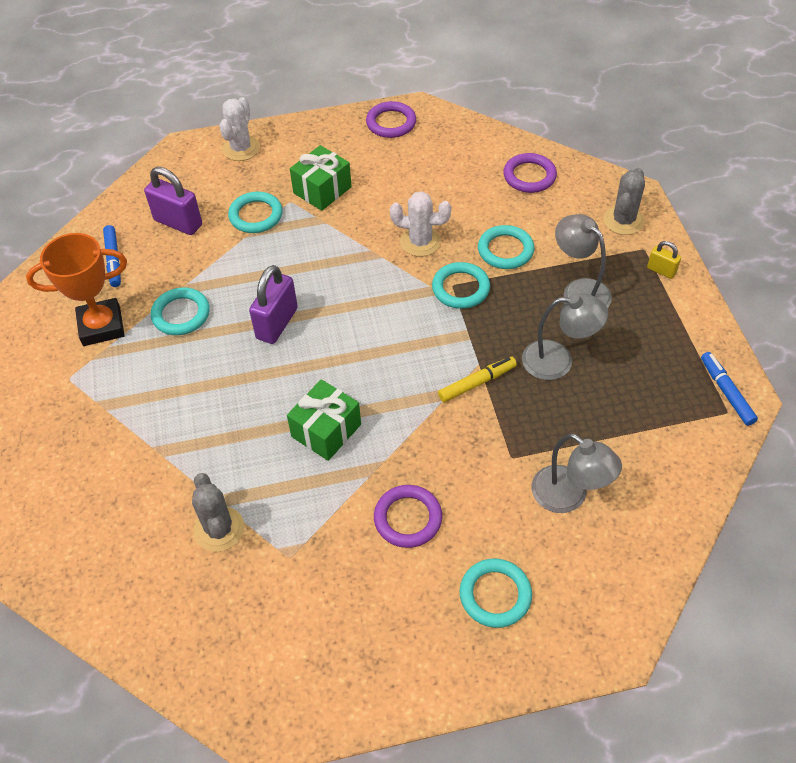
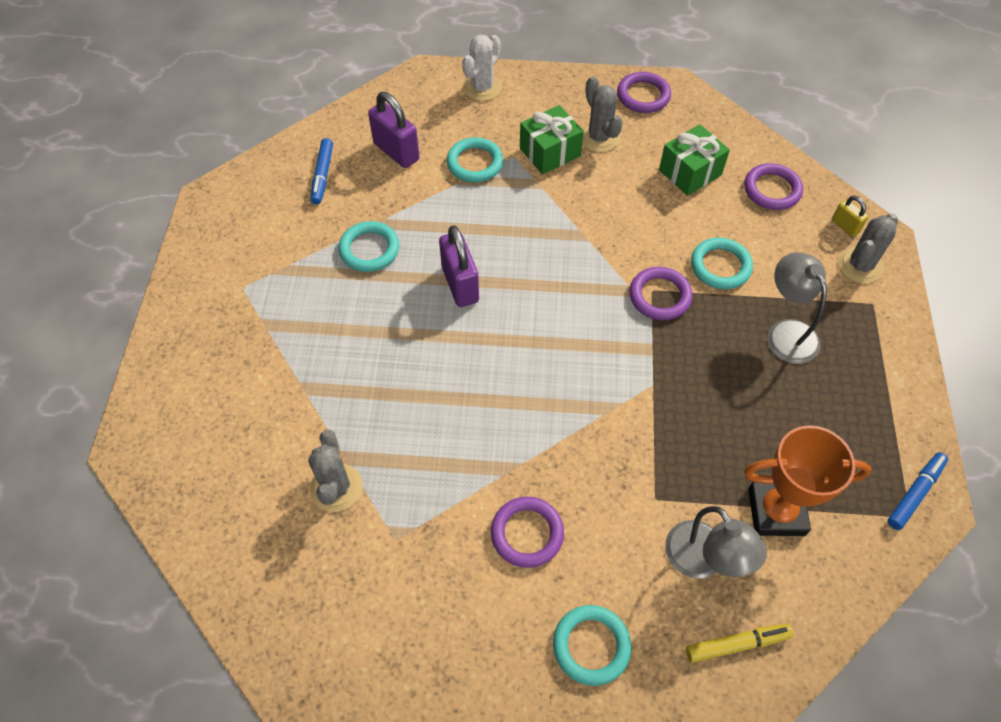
camera: 15 degrees right, 5 degrees up
orange trophy [26,233,127,346] -> orange trophy moved to [744,425,872,536]
purple padlock [249,265,298,344] -> purple padlock turned 60 degrees counterclockwise [439,225,479,307]
green gift [287,379,361,461] -> green gift moved to [659,124,730,196]
white cactus [390,191,451,257] -> none
turquoise ring [432,262,490,309] -> purple ring [629,267,692,320]
yellow marker [438,357,517,402] -> yellow marker moved to [686,623,794,663]
grey lamp [522,293,608,380] -> none
yellow padlock [647,241,681,279] -> yellow padlock moved to [832,196,868,237]
blue marker [701,352,758,426] -> blue marker turned 45 degrees clockwise [887,452,948,530]
none -> grey cactus [582,76,623,152]

